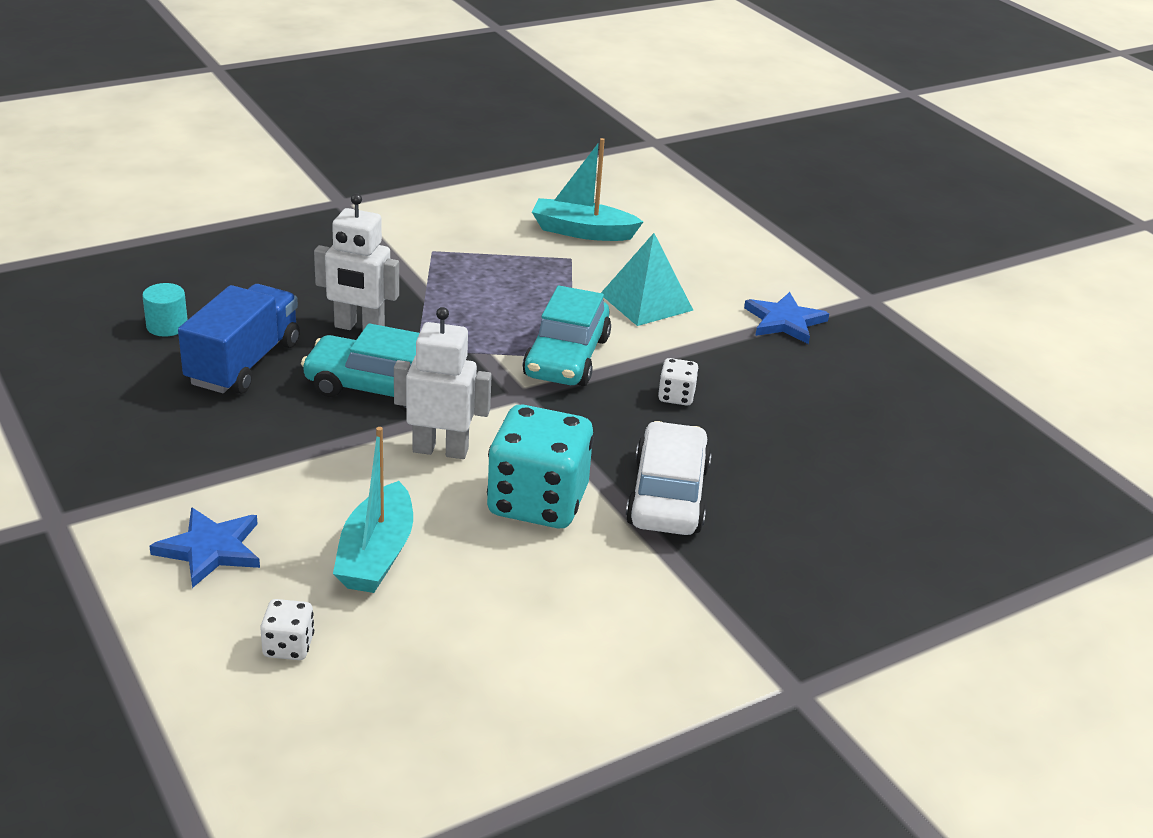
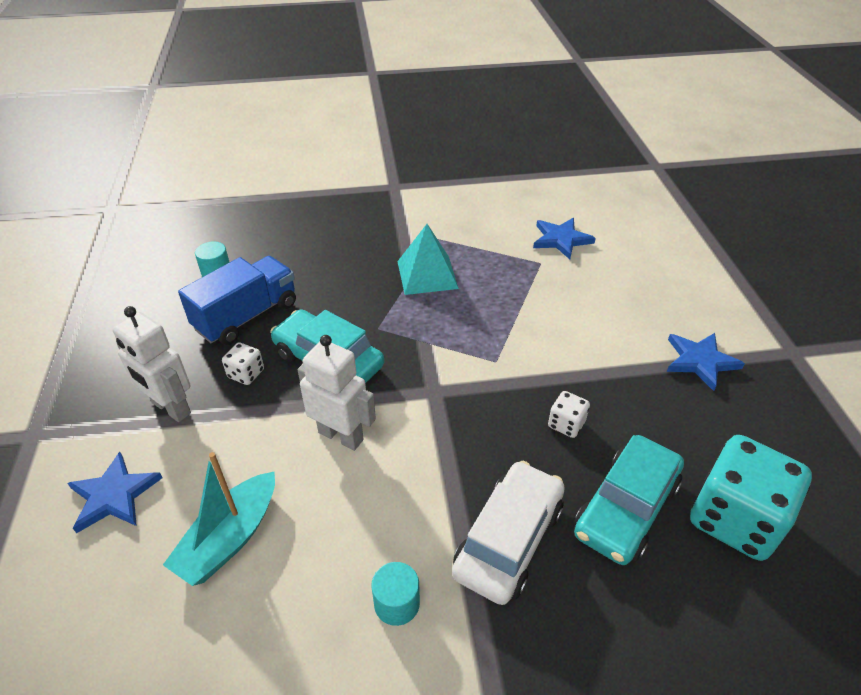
camera: 25 degrees right, 10 degrees up
white dice [260,599,314,660] -> white dice moved to [222,342,264,385]
white robot [314,193,399,330] -> white robot moved to [112,306,191,422]
turquoise dice [487,405,594,528] -> turquoise dice moved to [690,435,812,561]
turquoise car [522,286,611,386] -> turquoise car moved to [574,435,684,565]
turquoise boat [532,138,643,241] -> blue star [533,218,596,259]
turquoise pyramid [601,233,694,326] -> turquoise pyramid moved to [397,224,459,295]
none -> turquoise cylinder [371,562,420,626]

